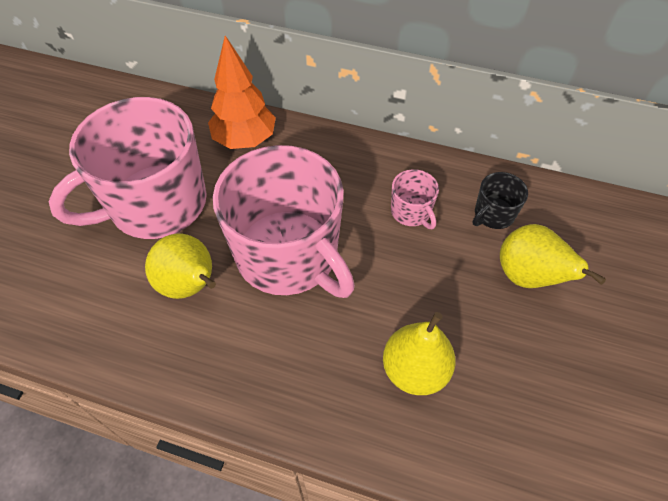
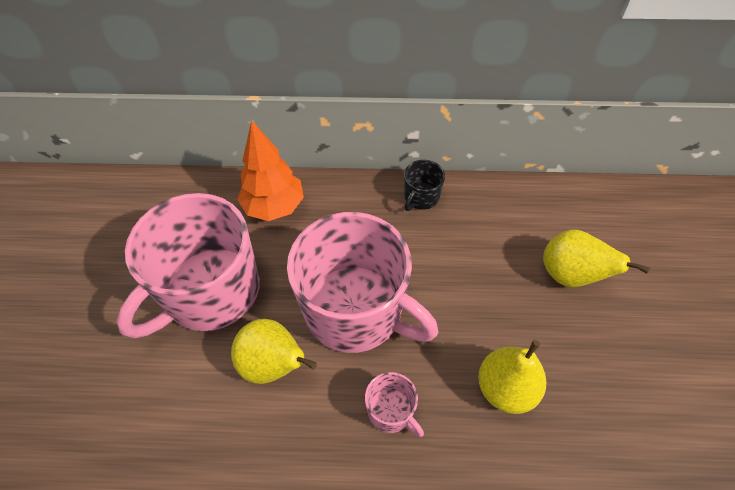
camera: 15 degrees left, 0 degrees up
pink mug [391,169,439,229] -> pink mug moved to [365,372,424,437]
black mug [473,172,528,229] -> black mug moved to [404,160,445,211]

